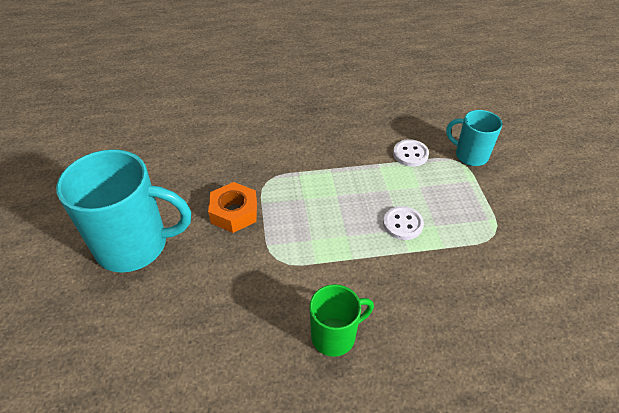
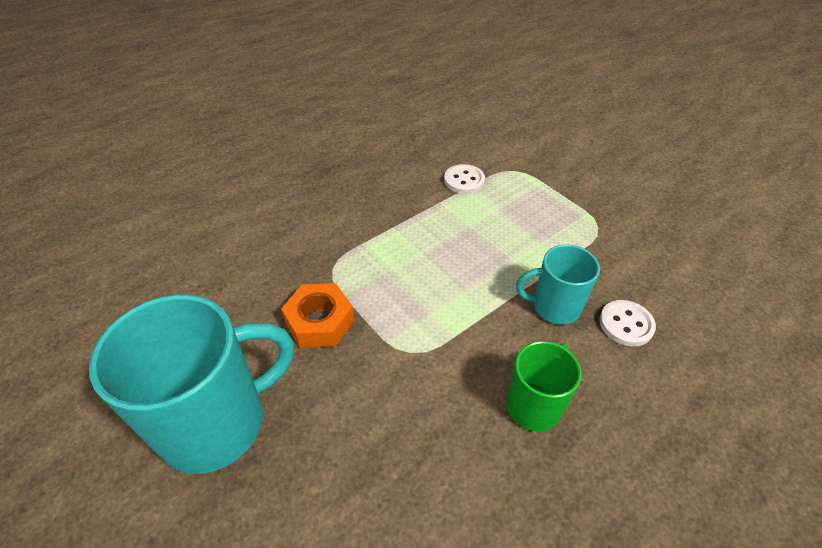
camera: 30 degrees left, 0 degrees up
white button [383,206,424,240] -> white button moved to [599,300,656,347]
turquoise mug [446,110,502,166] -> turquoise mug moved to [516,244,600,325]

